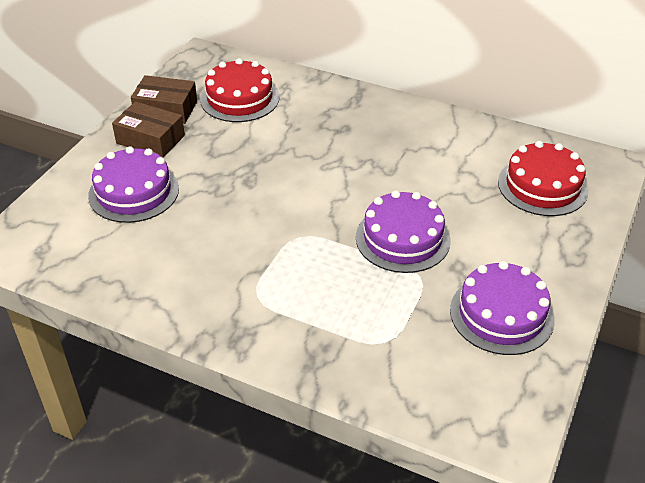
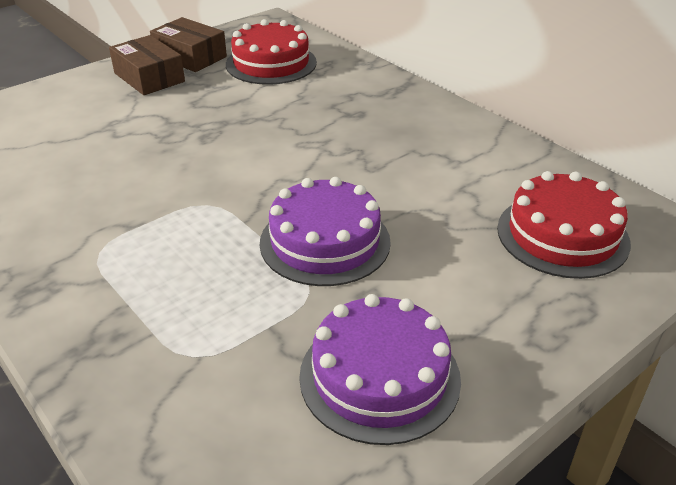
camera: 25 degrees right, 5 degrees down
purple cake [88,146,179,223] -> none

